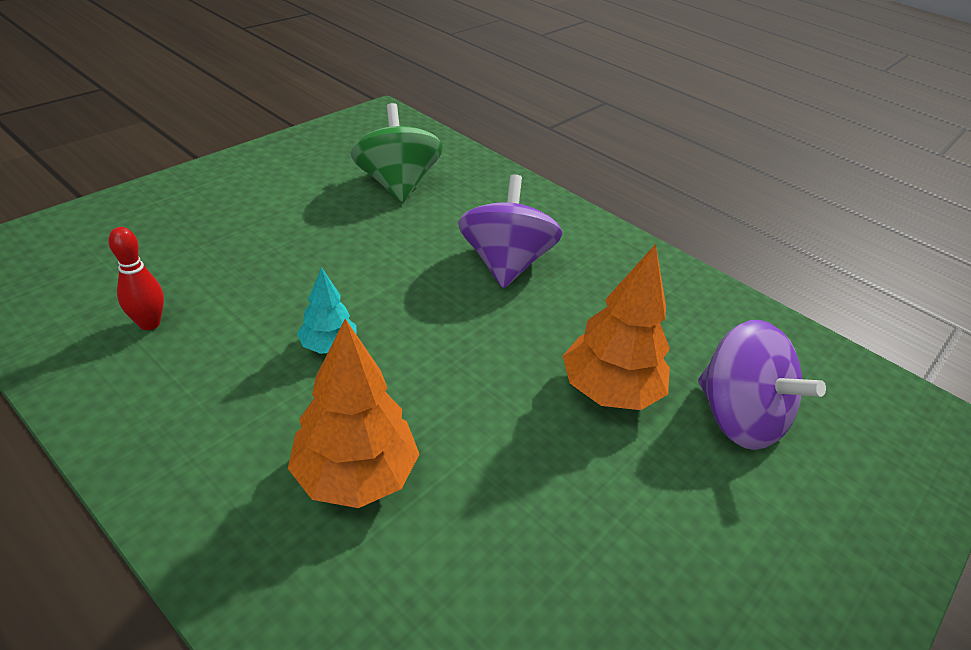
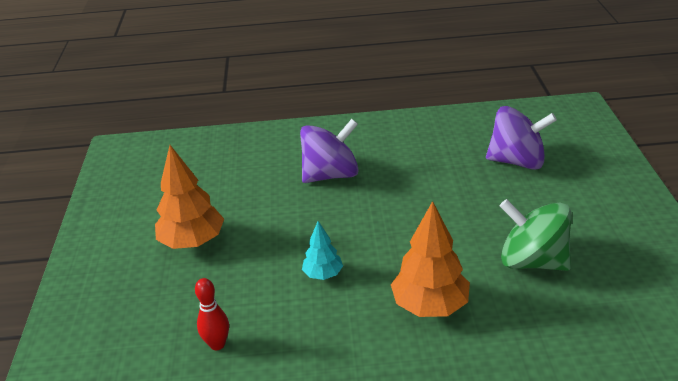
camera: 40 degrees left, 5 degrees down
green spinning top [350,103,443,203] -> green spinning top moved to [500,199,571,271]
purple spinning top [458,175,562,288] -> purple spinning top turned 105 degrees clockwise [300,119,359,183]
orange tree [563,244,670,410] -> orange tree moved to [155,145,224,249]

